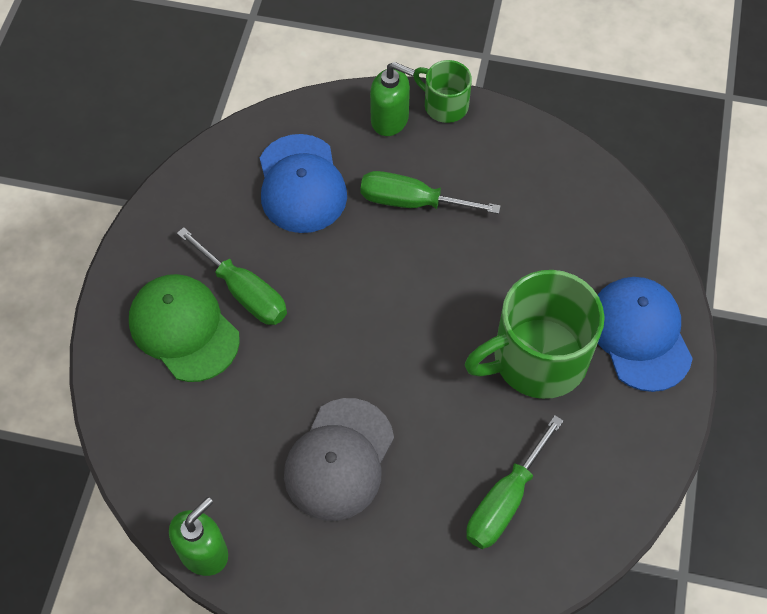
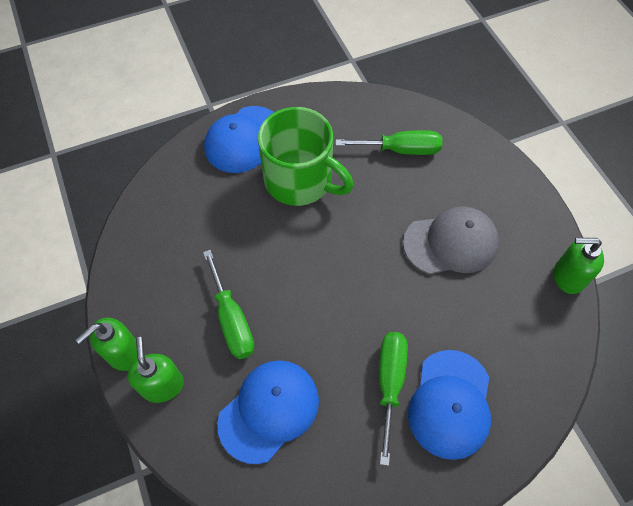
camera: 125 degrees left, 0 degrees up
green cap [129,274,240,382] -> blue cap [408,350,491,460]
green mug [413,60,472,123] -> green soap dispenser [76,318,138,371]

